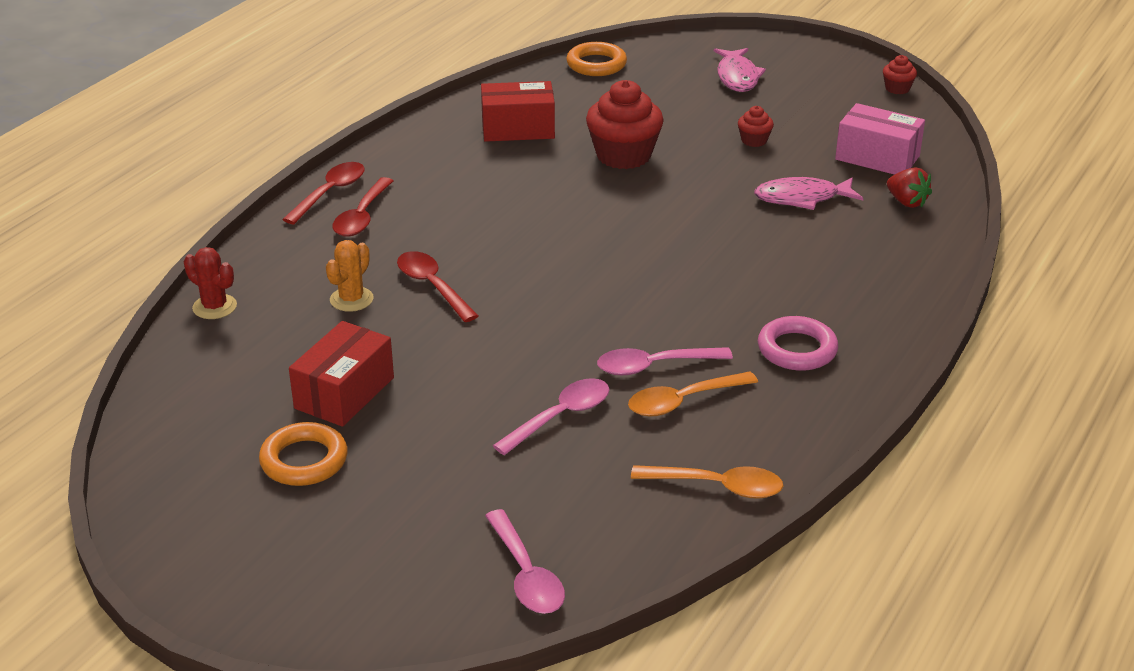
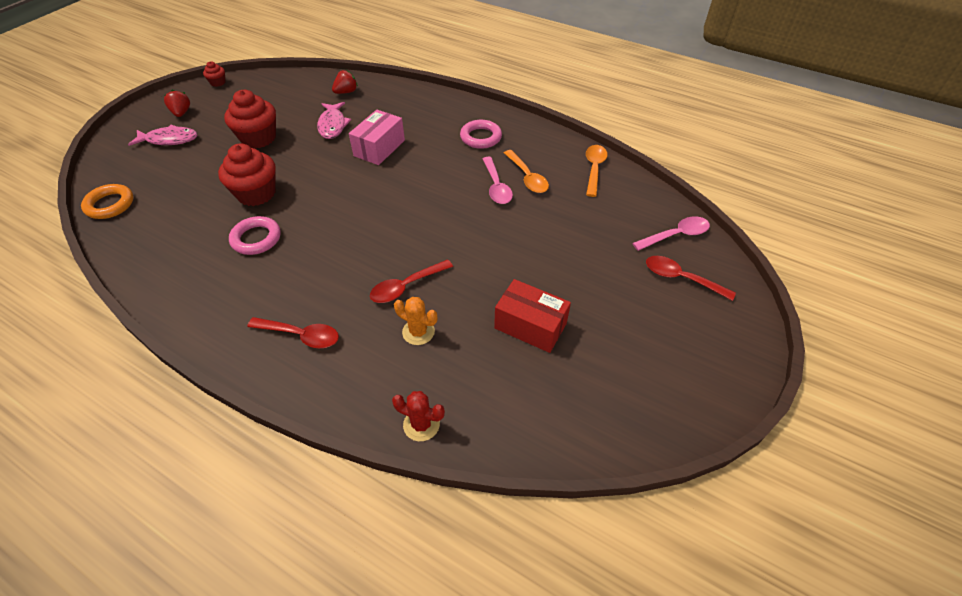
camera: 90 degrees left, 15 degrees up
red cactus [184,247,237,319] -> red cactus turned 75 degrees clockwise [392,391,445,441]
orange ring [259,422,348,486] -> none
red spoon [282,162,365,224] -> red spoon moved to [646,256,736,301]
red box [481,81,555,142] -> none
pink spoon [493,378,610,455] -> none
red cupcake [738,106,774,147] -> red cupcake [224,90,276,149], size x2.11
pink box [835,103,925,175] -> pink box moved to [349,110,405,165]
none -> red strawberry [164,90,190,117]
none -> pink ring [229,216,281,255]

